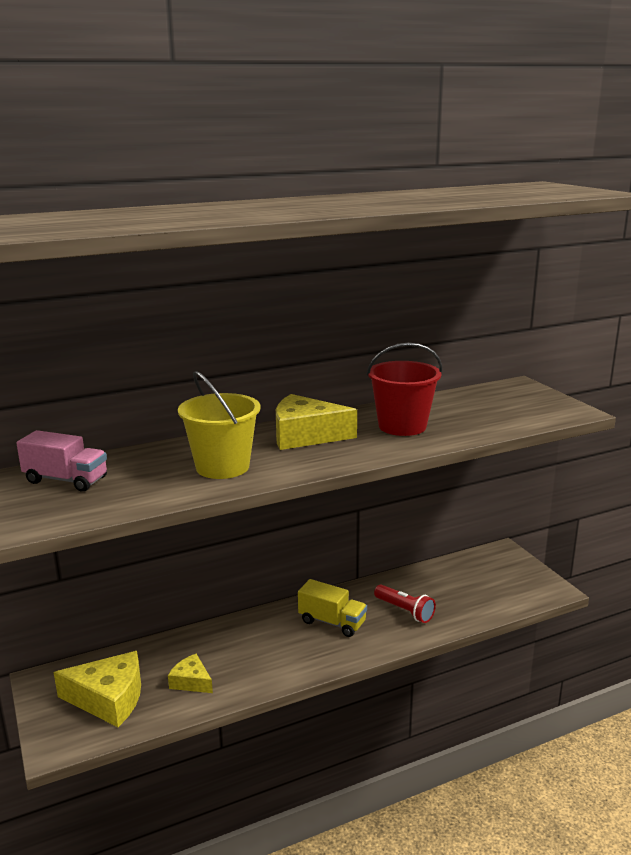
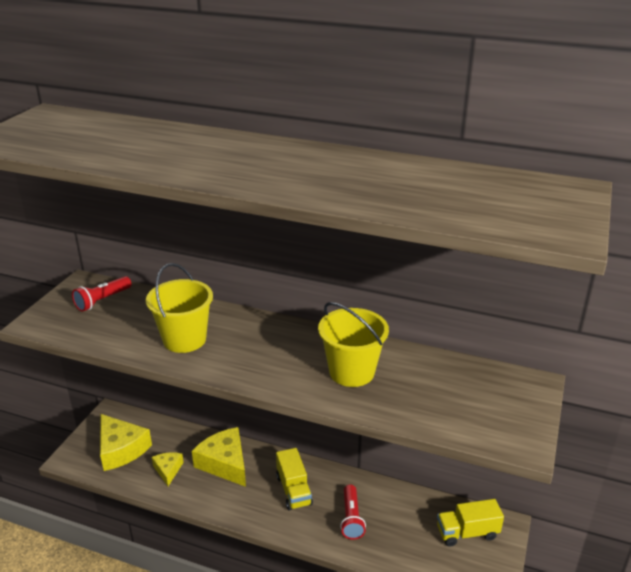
camera: 45 degrees right, 10 degrees up
pink truck [17,430,107,492] -> red flashlight [72,276,132,312]
yellow cheese [276,394,357,450] -> yellow cheese moved to [192,427,246,487]
red bucket [366,343,442,436] -> yellow bucket [318,302,389,387]
none -> yellow truck [437,499,504,547]

